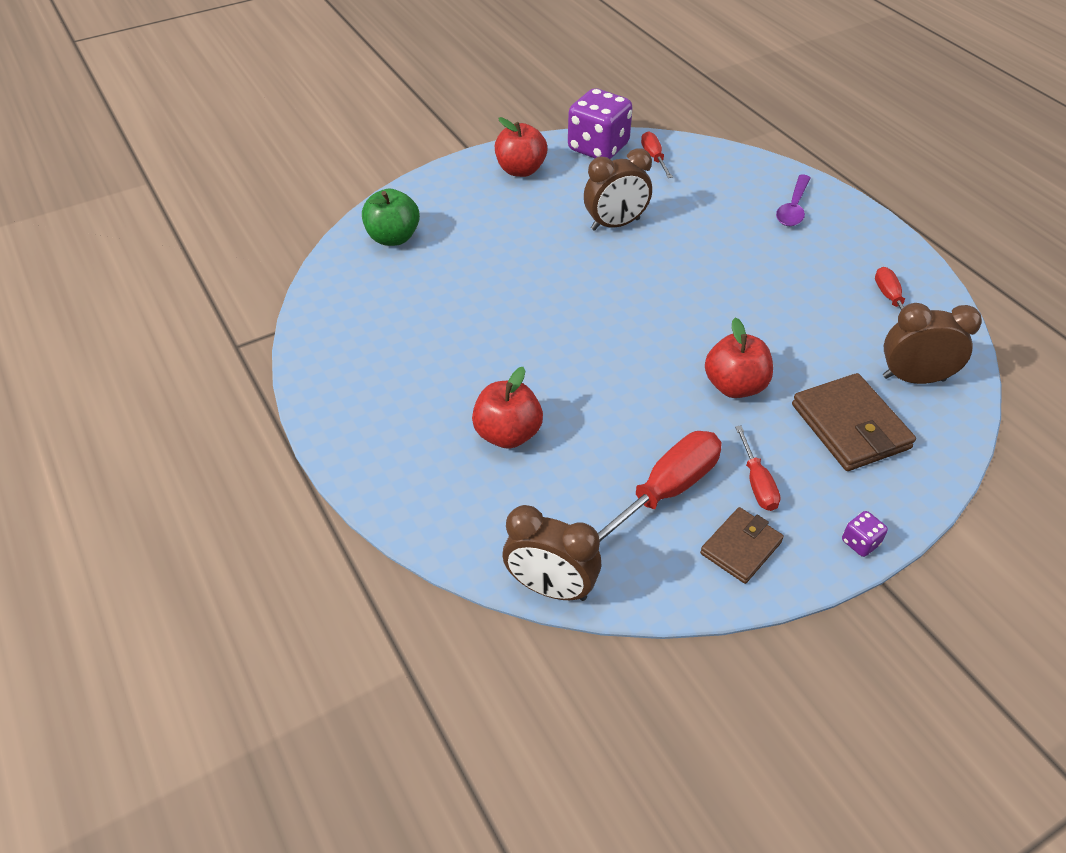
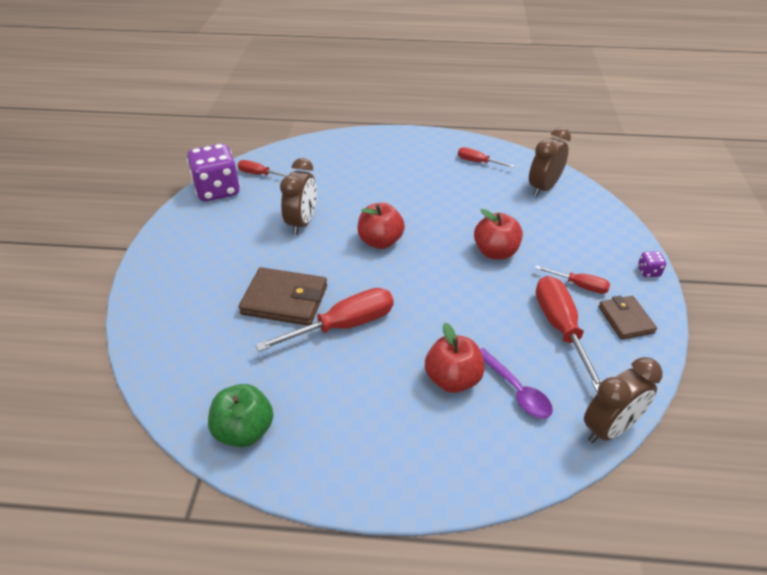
camera: 55 degrees left, 5 degrees down
green apple [362,188,420,246] -> green apple moved to [208,384,274,447]
red apple [495,117,547,177] -> red apple moved to [357,203,405,249]
purple spoon [776,174,810,226] -> purple spoon moved to [480,348,553,419]
brown wallet [792,373,916,471] -> brown wallet moved to [239,267,327,326]
none -> red screwdriver [255,288,393,352]

